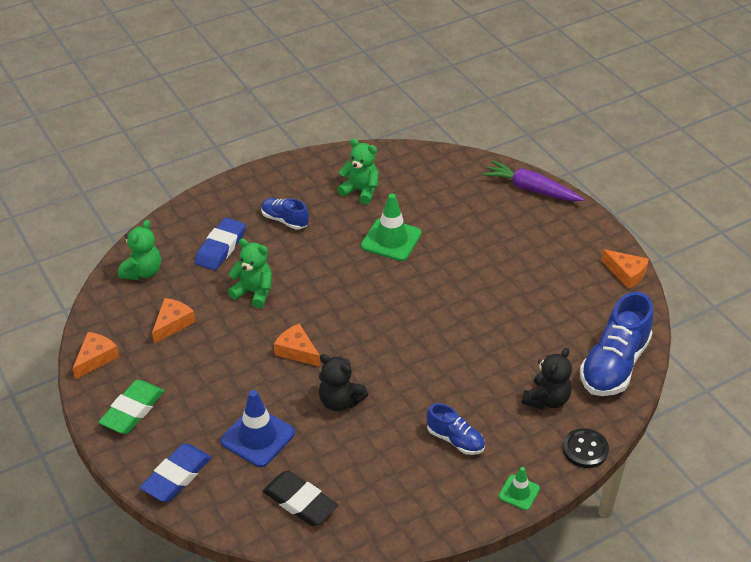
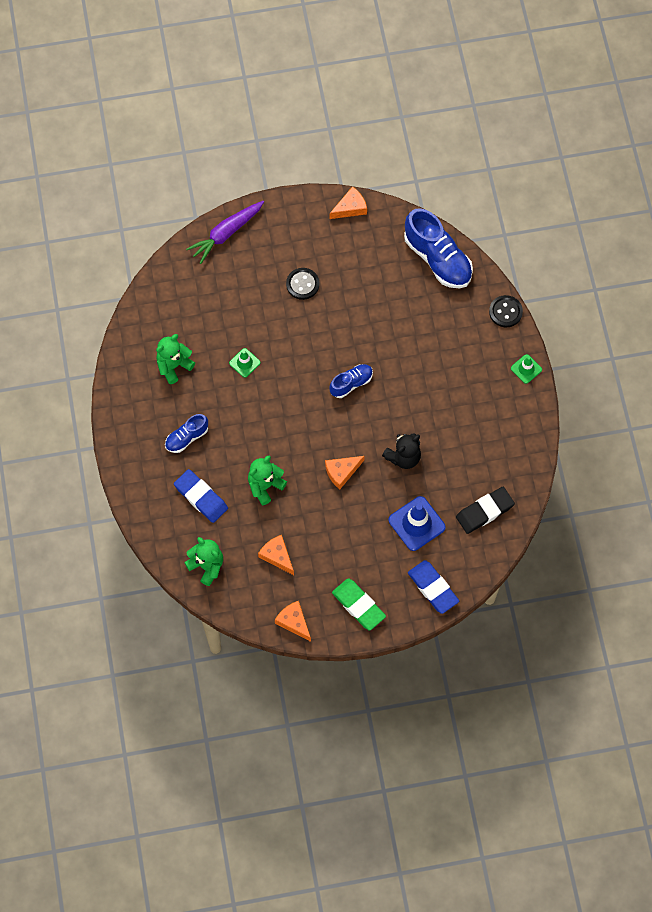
camera: 70 degrees left, 25 degrees up
green traffic cone [361,193,422,261] -> green traffic cone [229,348,260,377], size x0.56
blue shoe [426,403,485,455] -> blue shoe moved to [330,364,373,398]
black teddy bear [522,348,572,409] -> none
none -> black button [286,268,319,300]

